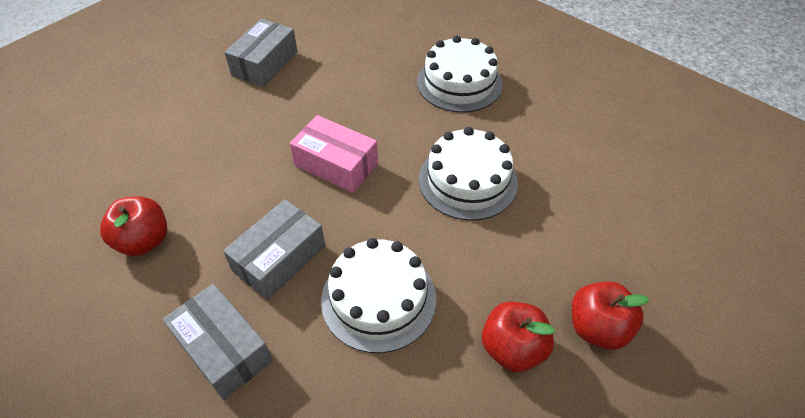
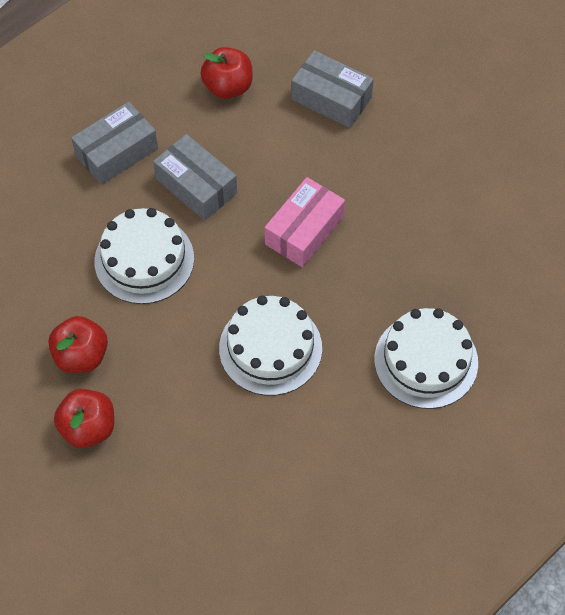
camera: 95 degrees right, 10 degrees up
grey box [224,19,298,87] -> grey box moved to [291,50,374,128]

